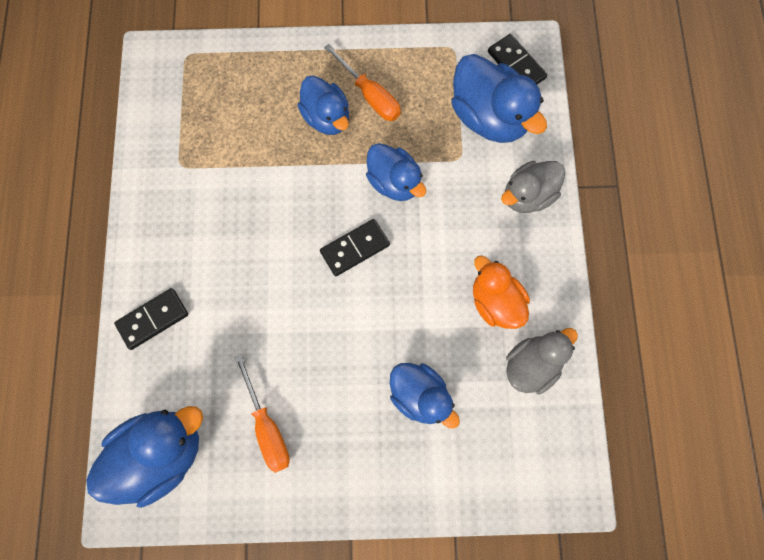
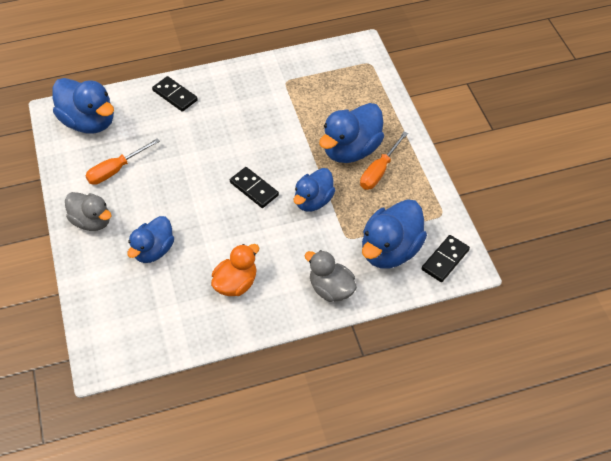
camera: 75 degrees right, 20 degrees down
blue duck [297,75,349,135] -> blue duck [319,103,384,163], size x1.51
grey duck [506,328,578,394] -> grey duck moved to [65,192,112,231]

